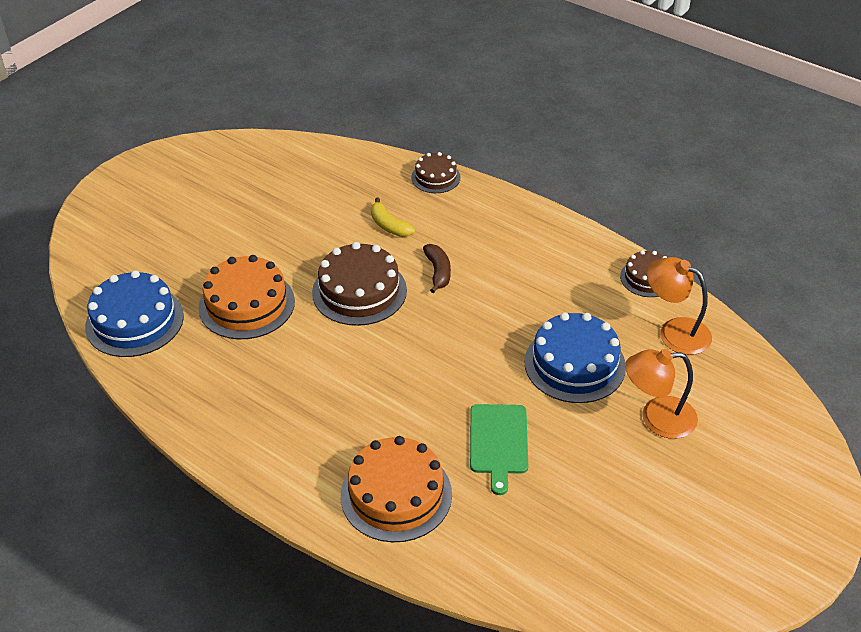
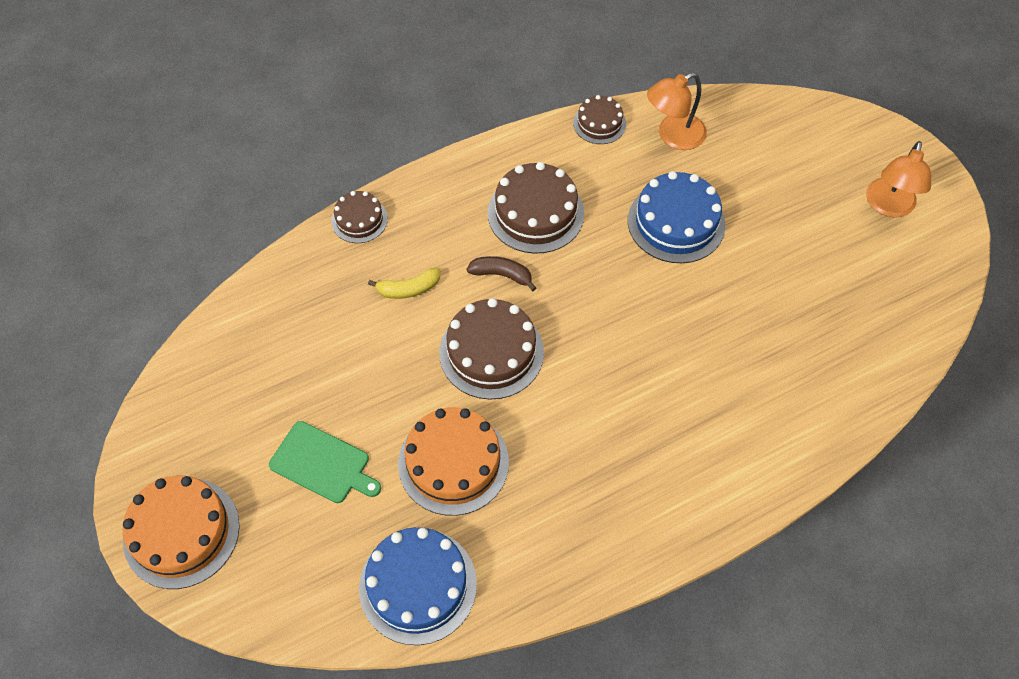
camera: 65 degrees left, 15 degrees up
orange cake [341,436,452,542] -> orange cake moved to [123,476,240,589]
green cutting board [470,404,528,495] -> green cutting board moved to [269,421,381,503]
orange lamp [625,349,698,439] -> orange lamp moved to [866,141,931,217]
none -> brown cake [488,162,584,254]

